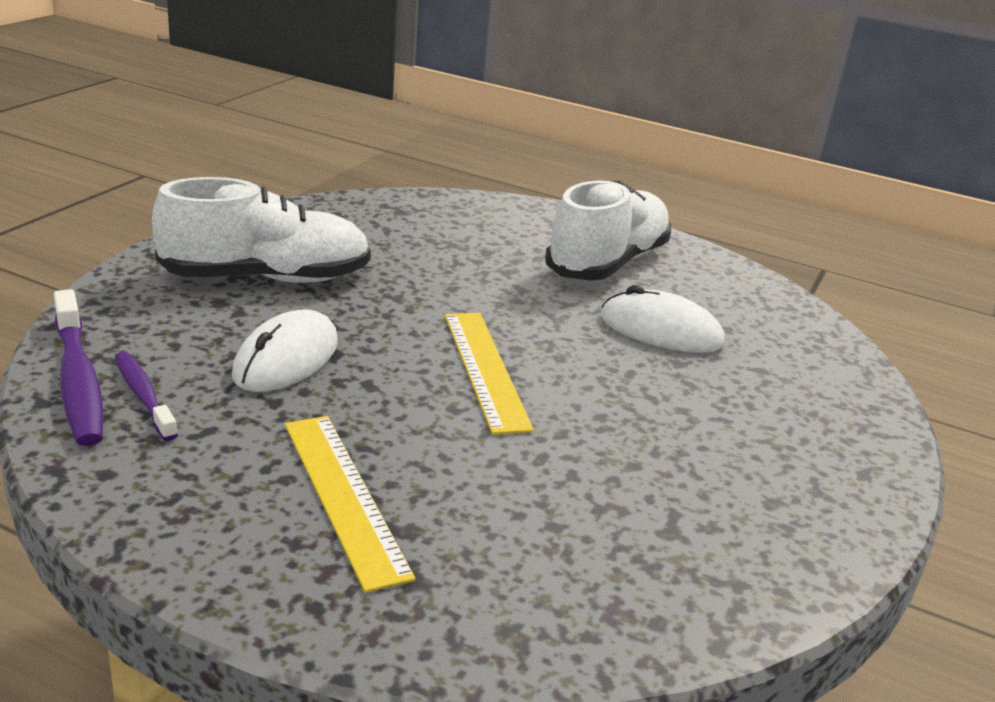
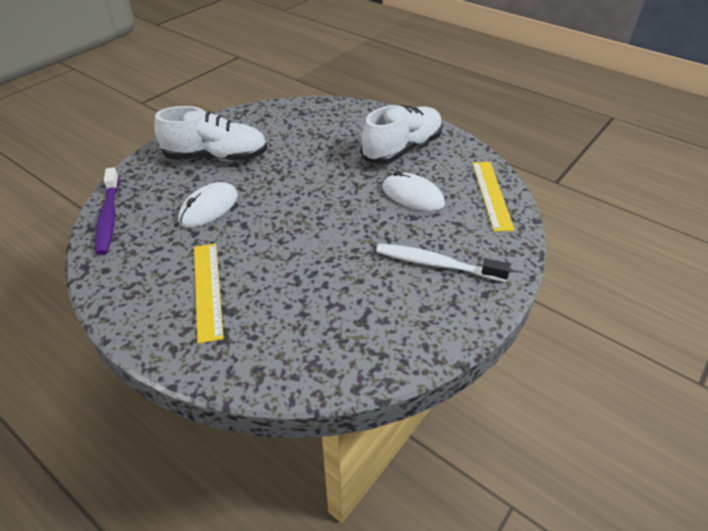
camera: 15 degrees right, 15 degrees up
purple toothbrush [115,351,178,441] -> none
yellow ruler [445,313,534,435] -> yellow ruler moved to [472,162,515,232]
none -> white toothbrush [376,244,511,282]

